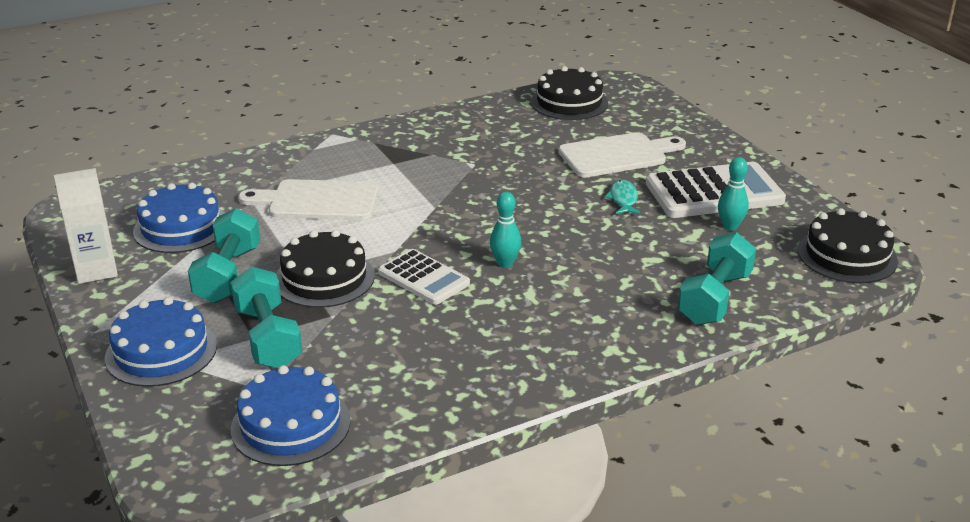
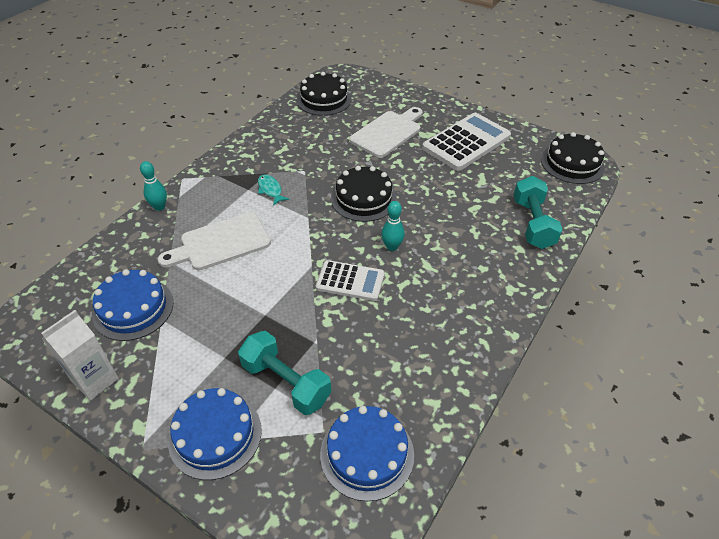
camera: 30 degrees left, 15 degrees up
turquoise dumbbell [188,208,260,303] -> none
black cake [276,230,375,308] -> black cake moved to [331,166,397,222]
turquoise fish [605,179,641,214] -> turquoise fish moved to [258,174,289,205]
turquoise bowling pin [718,157,749,231] -> turquoise bowling pin moved to [140,161,167,211]

